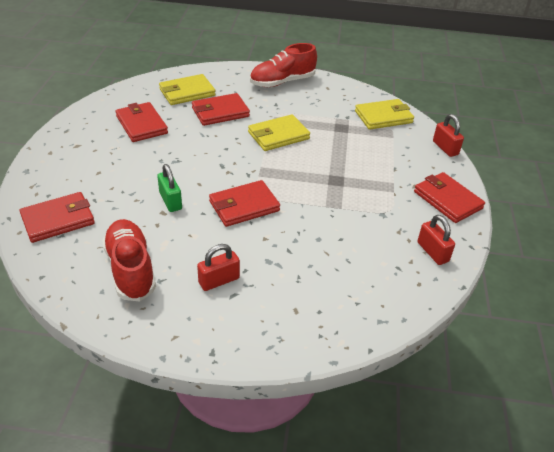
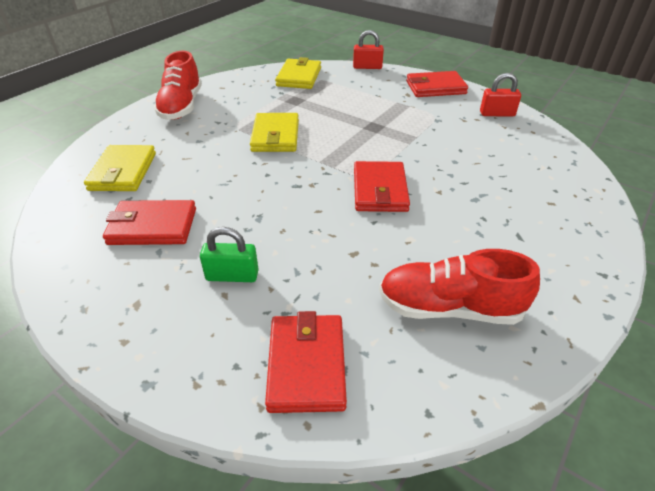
camera: 60 degrees left, 0 degrees up
green padlock [157,164,182,212] -> green padlock moved to [200,227,259,282]
red wallet [192,93,250,126] -> none
red padlock [197,244,240,291] -> none

